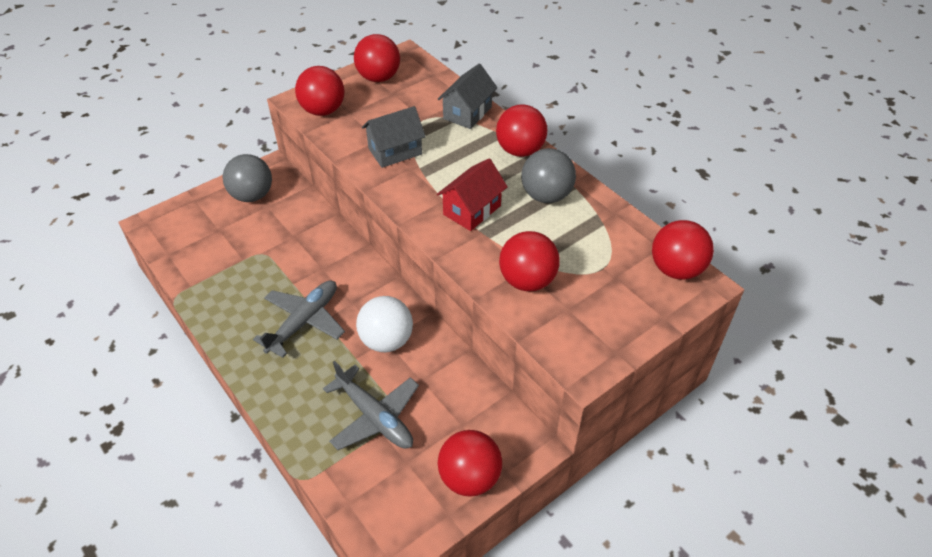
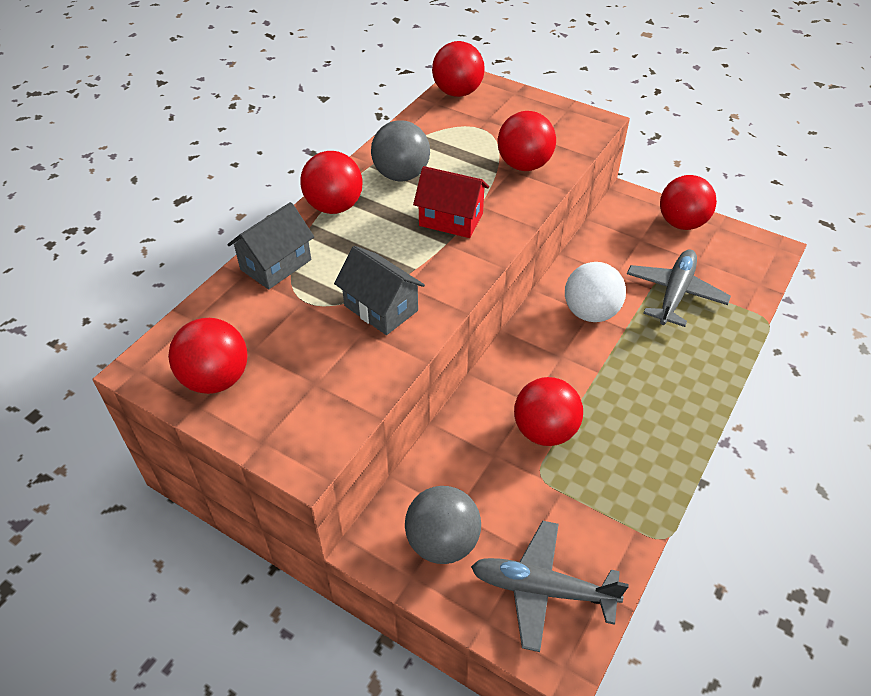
camera: 110 degrees left, 0 degrees up
grey plane [253,281,345,358] -> grey plane moved to [471,520,629,652]
red ball [295,66,344,116] -> red ball moved to [514,377,583,446]
grey house [438,64,497,129] -> grey house turned 60 degrees counterclockwise [227,202,314,289]

